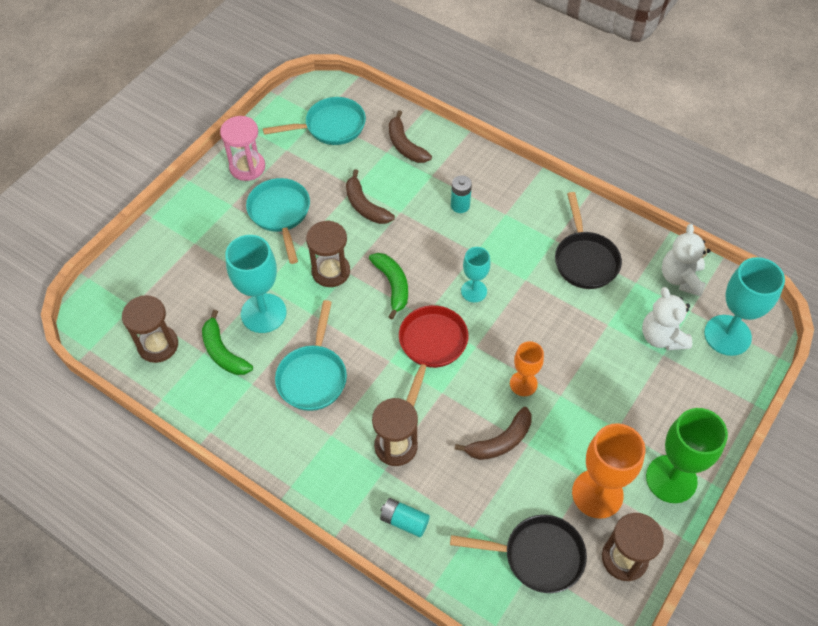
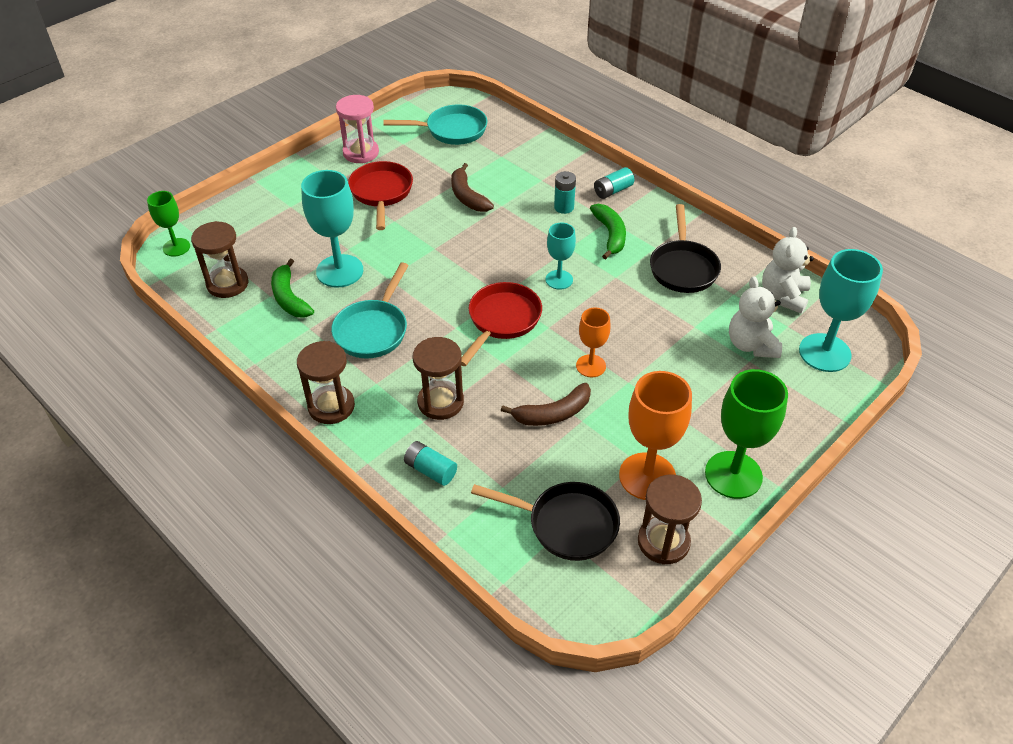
camera: 10 degrees right, 10 degrees down
turquoise pan [246,178,310,264] -> red pan [348,161,413,230]
brown hourglass [306,220,350,287] -> brown hourglass moved to [297,341,355,424]
green banana [369,253,408,319] -> green banana moved to [590,204,626,259]
brown banana [389,110,432,163] -> none
none -> green goblet [147,191,190,256]
none -> turquoise battery [594,167,634,199]

